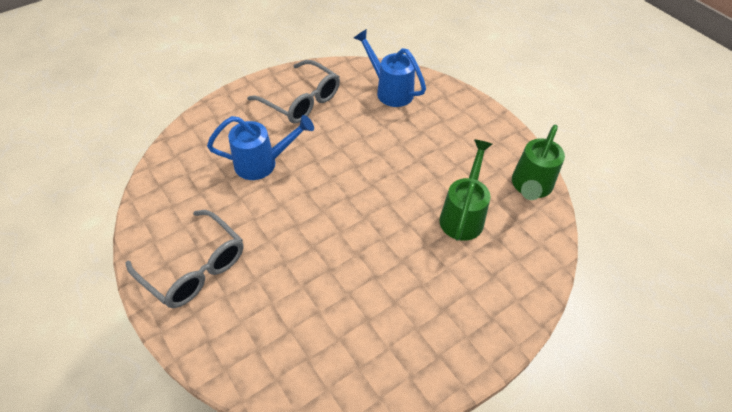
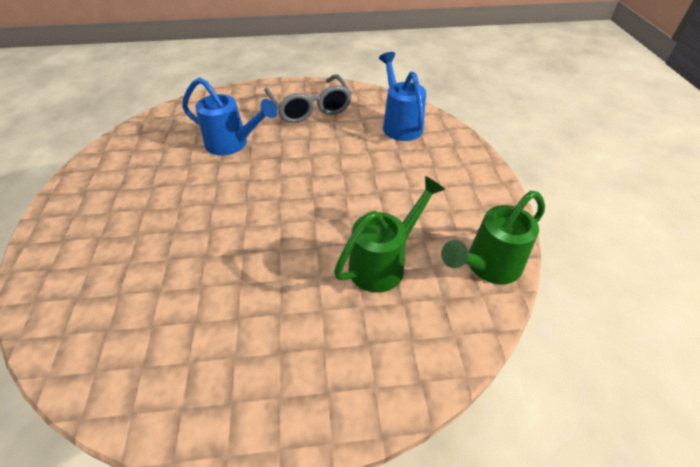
camera: 30 degrees right, 5 degrees down
grey glasses [125,210,244,308] -> none

